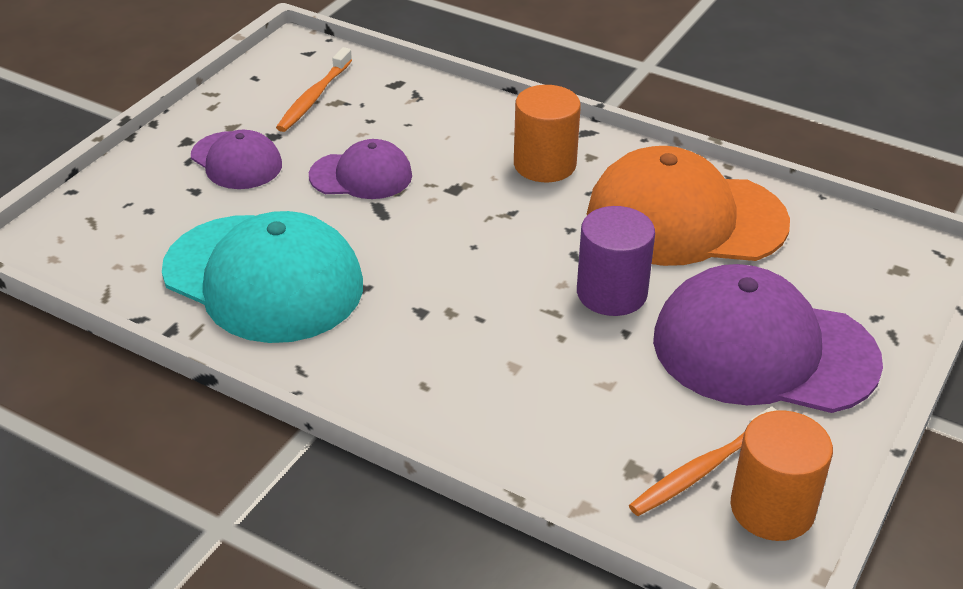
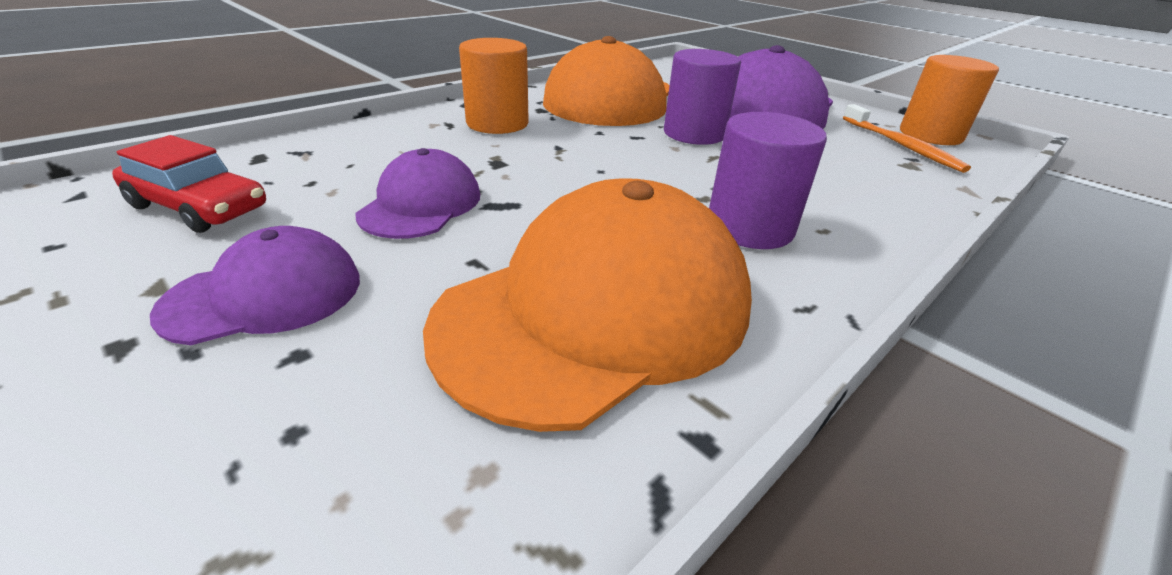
camera: 75 degrees left, 5 degrees down
turquoise cap [162,211,363,343] -> orange cap [423,178,752,432]
orange toothbrush [276,47,352,132] -> red car [112,135,266,233]
none -> purple cylinder [709,112,827,249]

